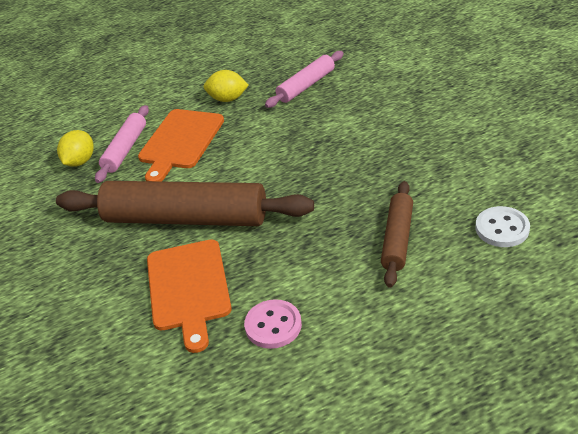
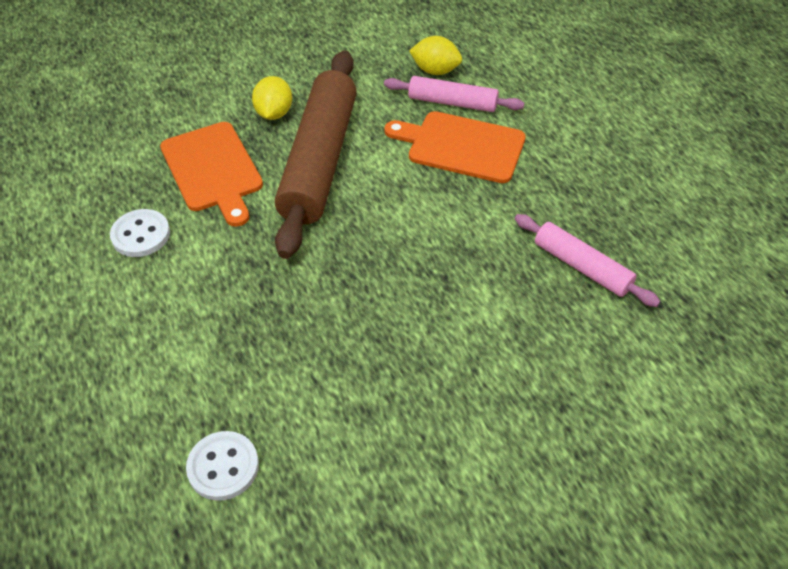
camera: 85 degrees right, 10 degrees up
orange cutting board [147,239,232,353] -> orange cutting board turned 105 degrees counterclockwise [160,122,263,227]
yellow lemon [204,70,249,102] -> yellow lemon moved to [252,76,292,120]
pink button [244,299,302,349] -> white button [110,209,170,257]
brown rolling pin [381,181,413,288] -> none

